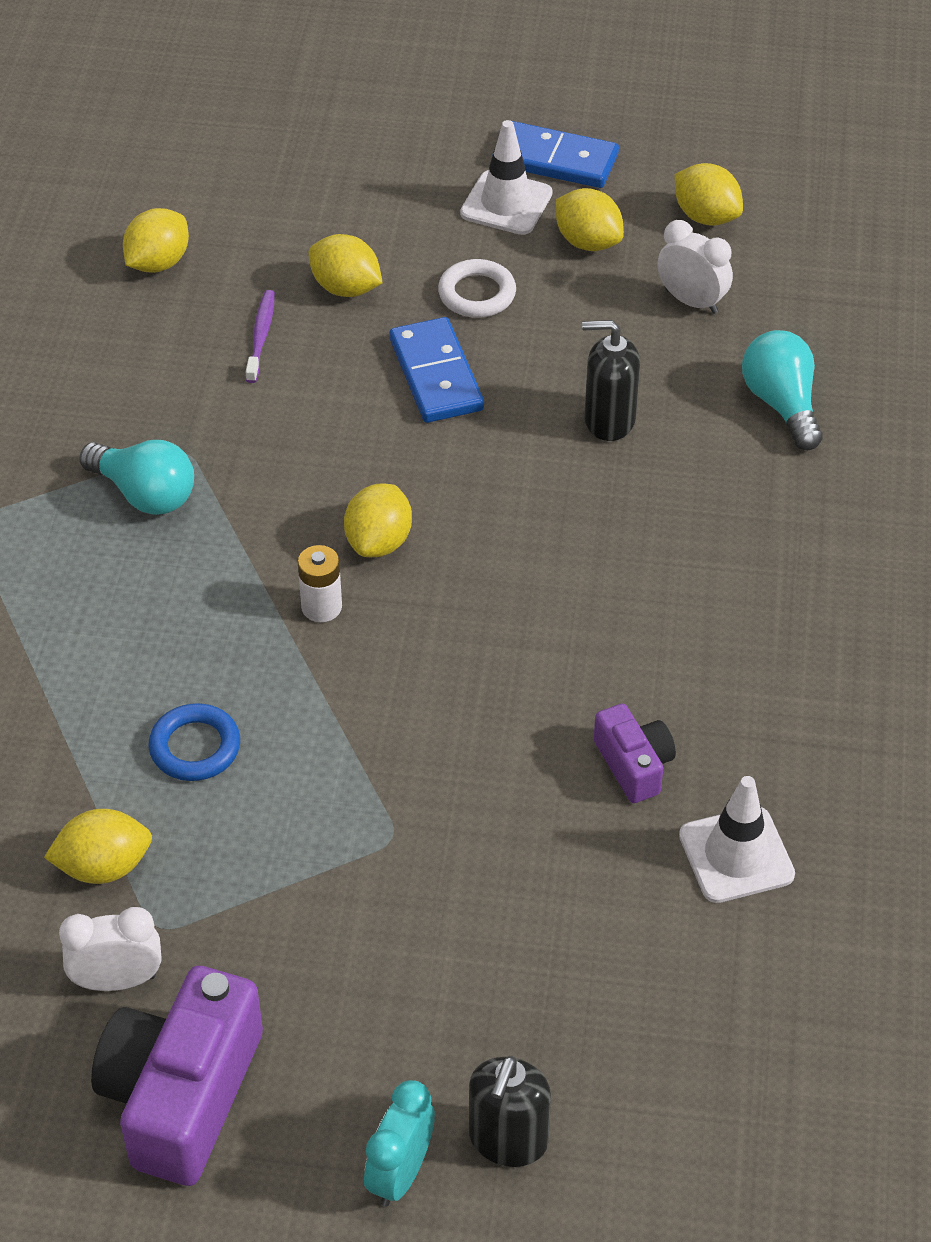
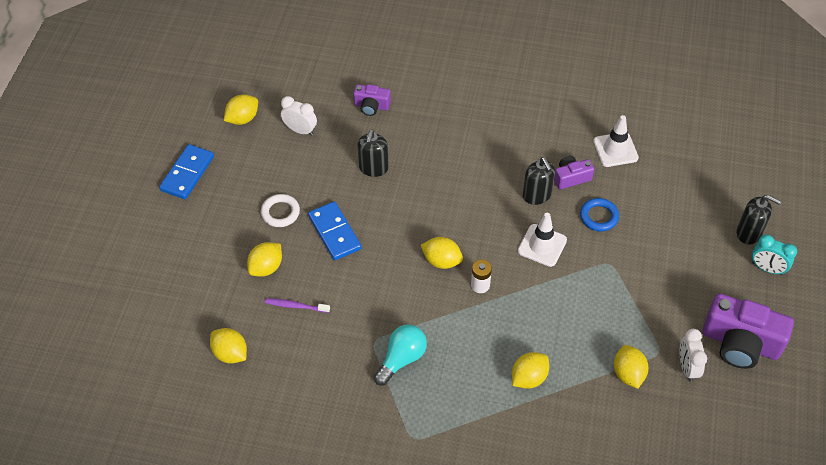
camera: 85 degrees left, 5 degrees up
blue ring [148,703,240,781] -> blue ring moved to [580,198,619,231]
blue domino [389,317,484,423] -> blue domino turned 75 degrees clockwise [308,201,362,260]
white traffic cone [460,120,553,235] -> white traffic cone moved to [518,213,567,267]
yellow lemon [556,188,624,251] -> yellow lemon moved to [512,352,549,389]
white clock [657,220,733,314] -> white clock turned 75 degrees clockwise [281,96,317,136]
turquoise light bulb [742,330,823,450] -> purple camera [353,84,391,116]
none -> black soap dispenser [523,157,555,205]

